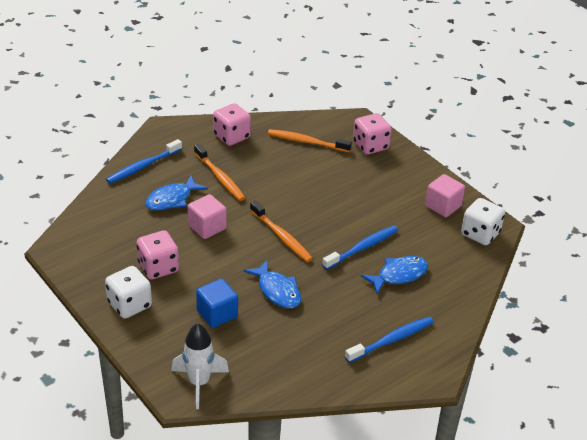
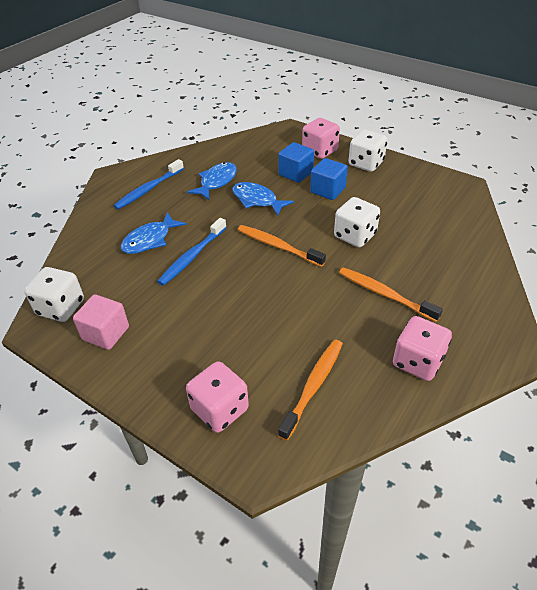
camera: 165 degrees right, 5 degrees up
blue toothbrush [106,139,182,184] -> none
pink dice [137,230,179,280] -> pink dice moved to [302,118,340,159]
blue fish [145,175,207,211] -> blue fish moved to [187,162,237,200]
white rocket [171,323,229,409] -> none
pink cube [188,194,227,239] -> white dice [334,197,380,247]
orange toothbrush [268,129,352,152] -> orange toothbrush turned 60 degrees counterclockwise [278,340,343,441]
none -> blue cube [310,158,348,200]

